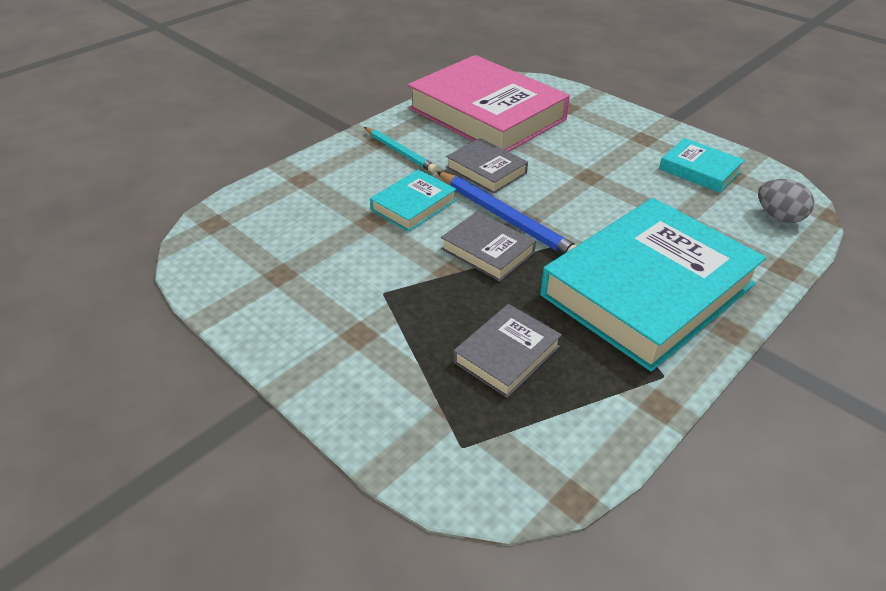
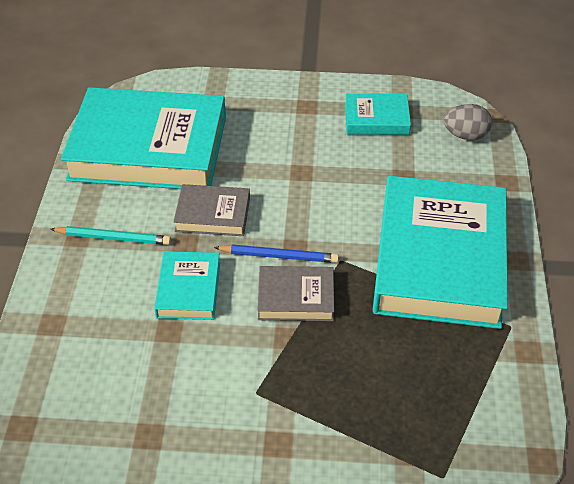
camera: 40 degrees left, 5 degrees up
pink book [408,55,570,152] -> turquoise book [61,87,226,189]
blue pencil [437,171,577,255] -> blue pencil [214,244,339,263], size x0.64
grey book [453,304,562,398] -> none

